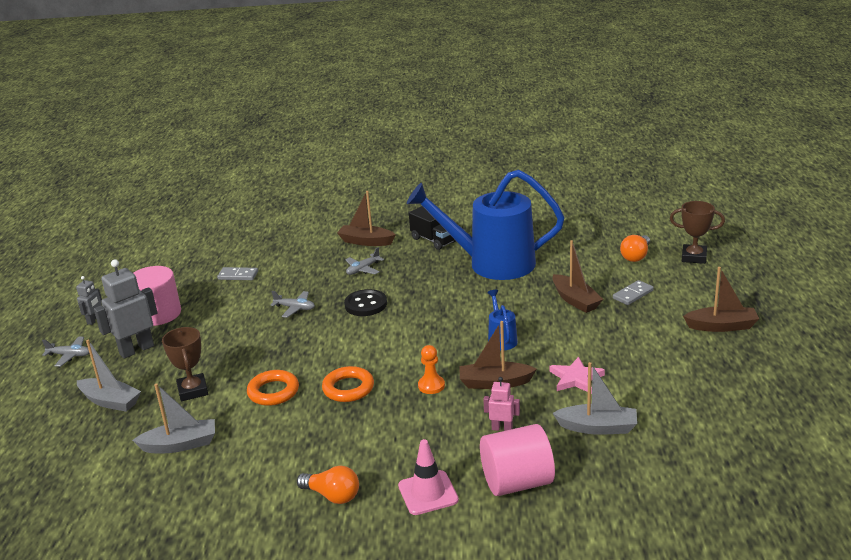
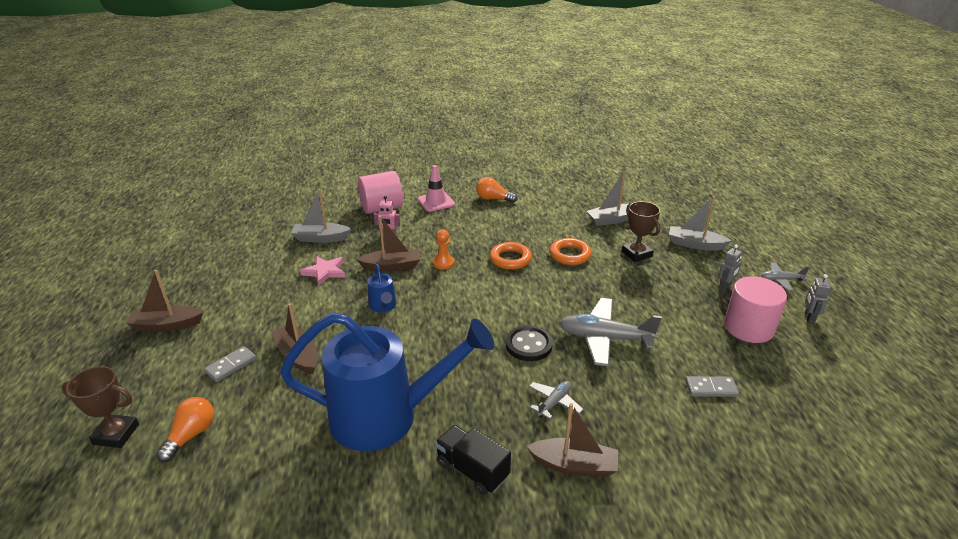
camera: 170 degrees right, 5 degrees up
grey robot [94,259,157,359] -> grey robot [718,245,743,292], size x0.52
grey plane [271,291,315,318] -> grey plane [559,298,662,367], size x1.92

